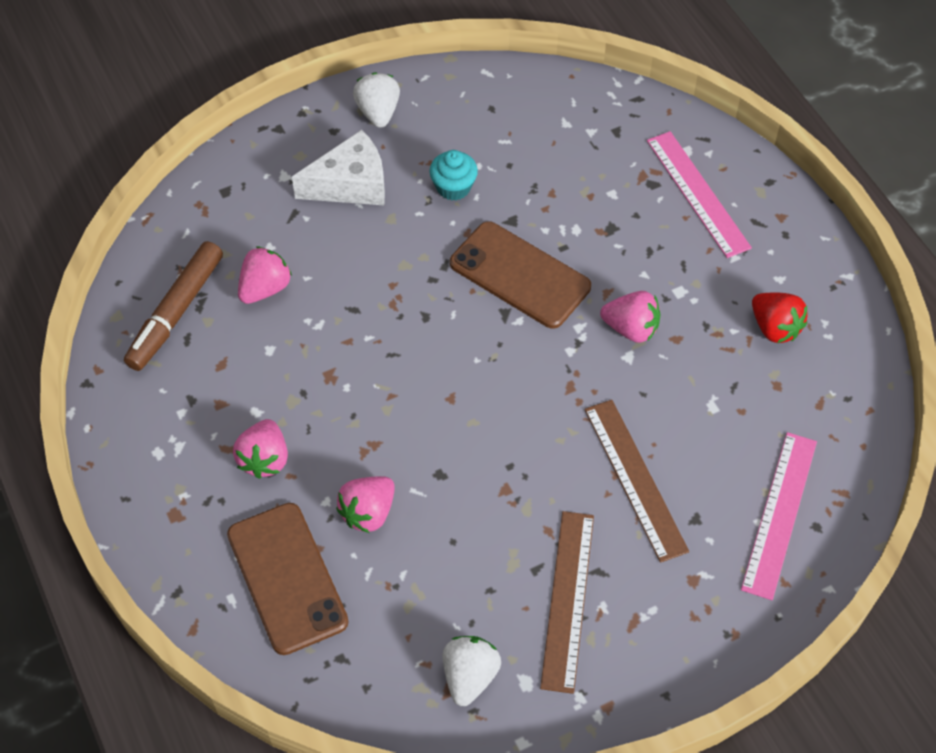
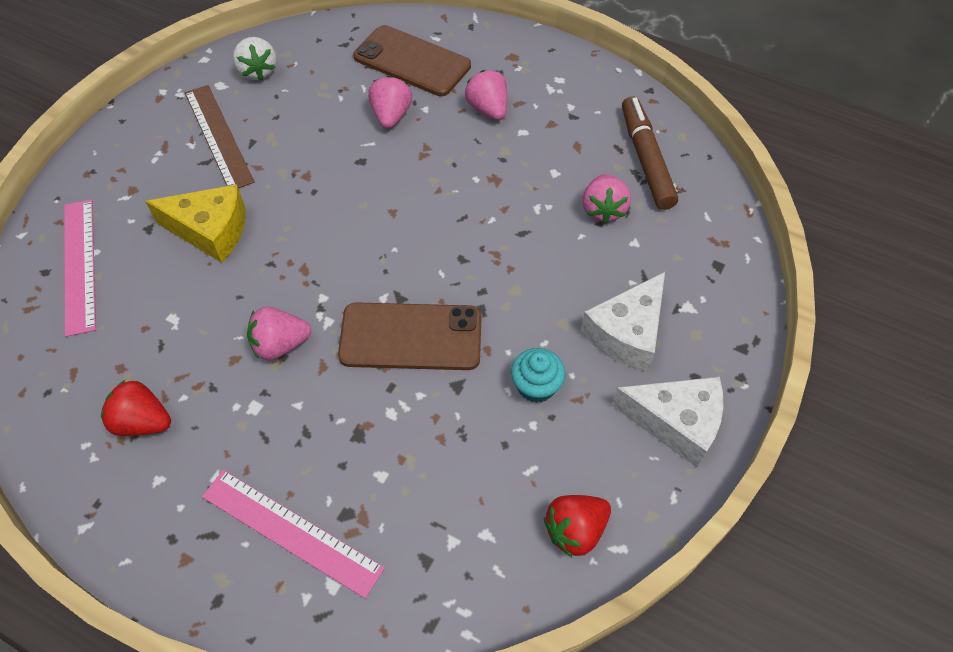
camera: 145 degrees right, 0 degrees up
white strawberry [353,72,400,128] -> white cheese [612,377,723,467]
brown ruler [585,400,689,563] -> yellow cheese [145,184,245,263]
none -> red strawberry [544,495,611,557]

